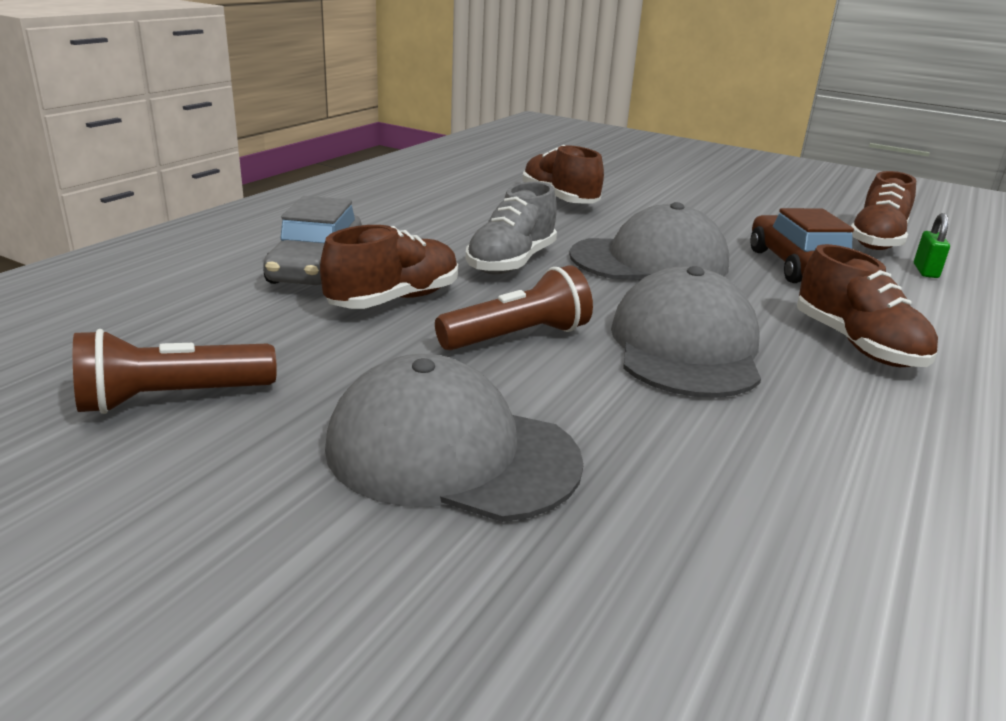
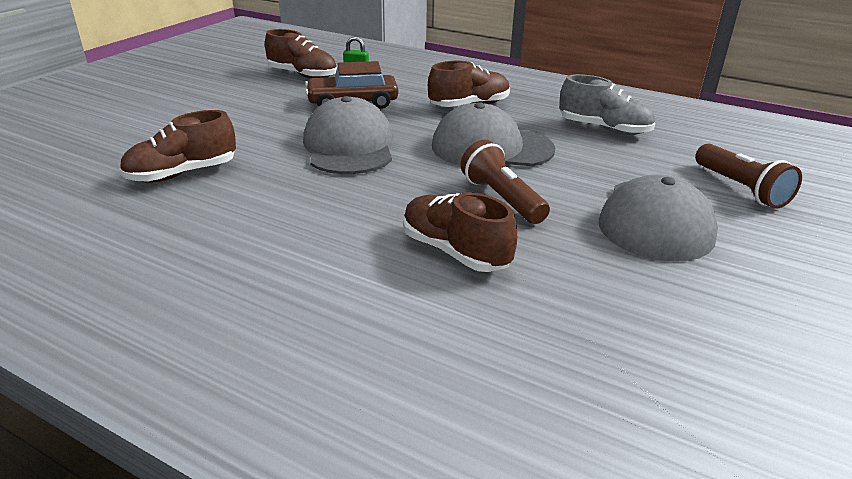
camera: 90 degrees left, 5 degrees up
brown flashlight [73,329,277,414] -> brown flashlight moved to [695,144,802,209]
grey car [263,196,362,285] -> none
grey shoe [465,182,557,274] -> grey shoe moved to [559,74,655,135]

